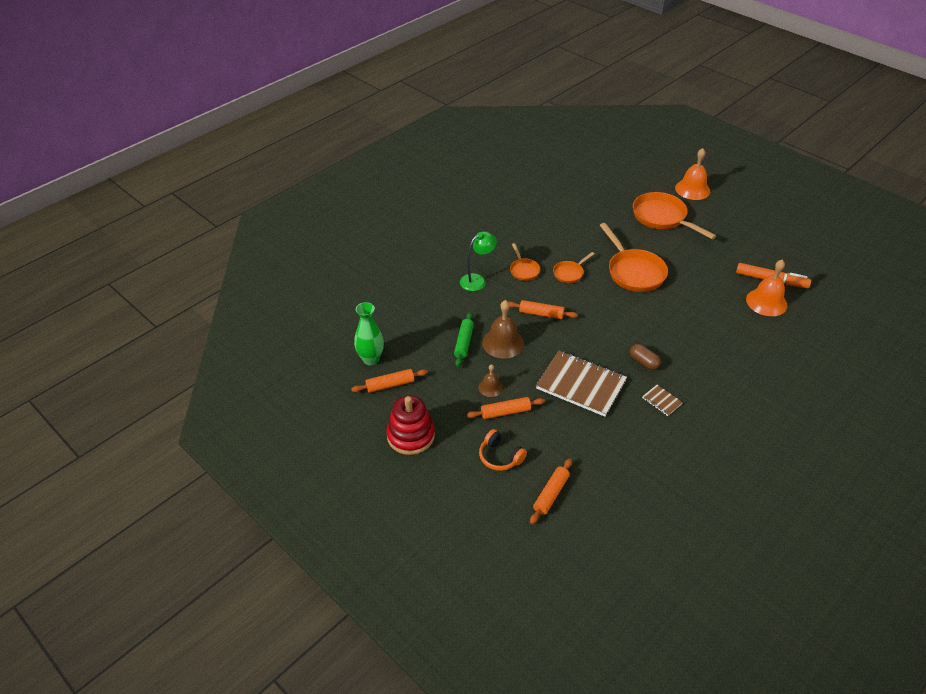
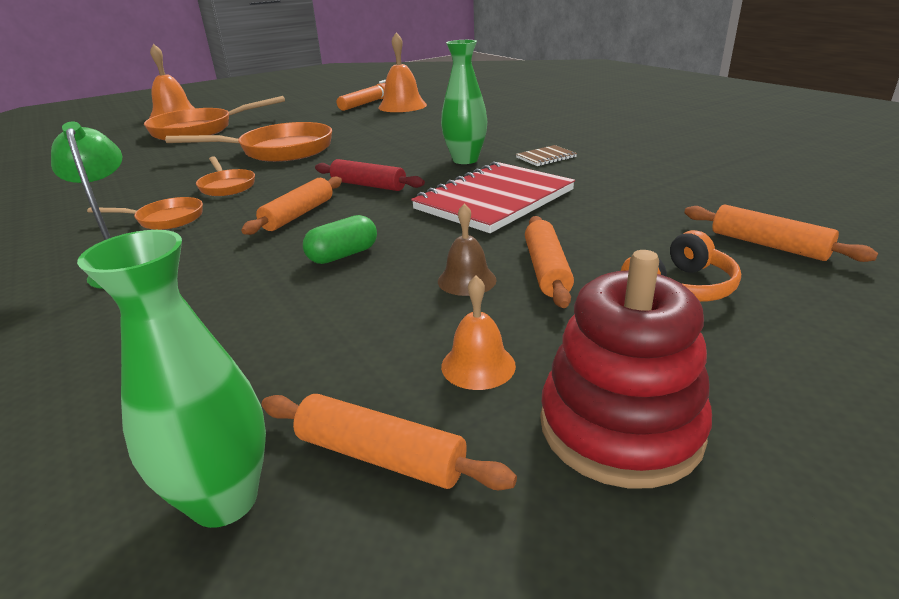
camera: 75 degrees left, 15 degrees down
orange rolling pin [351,369,428,393] -> orange rolling pin turned 60 degrees counterclockwise [261,394,517,490]
green rolling pin [454,312,474,367] -> none
brown bell [482,300,524,359] -> green capsule [303,215,377,264]
brown notebook [536,351,627,417] -> red notebook [411,162,575,233]
brown capsule [630,344,661,370] -> green vase [441,40,487,164]
none -> red rolling pin [315,159,425,191]
none -> orange bell [441,276,516,390]

